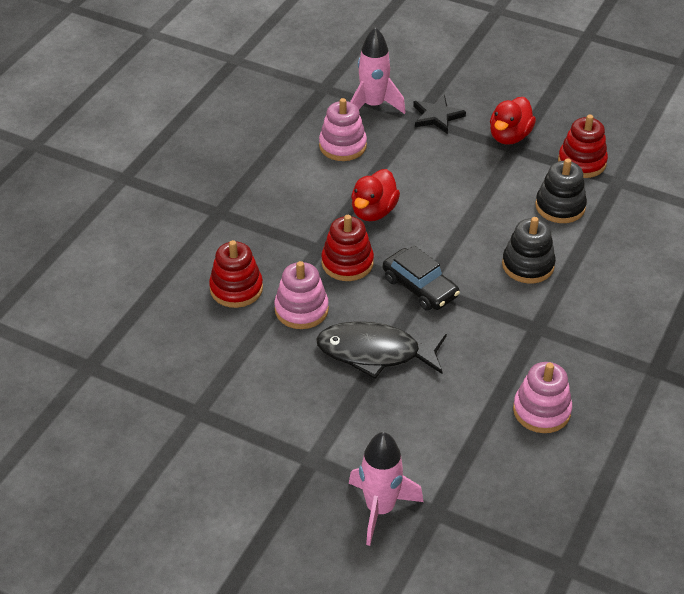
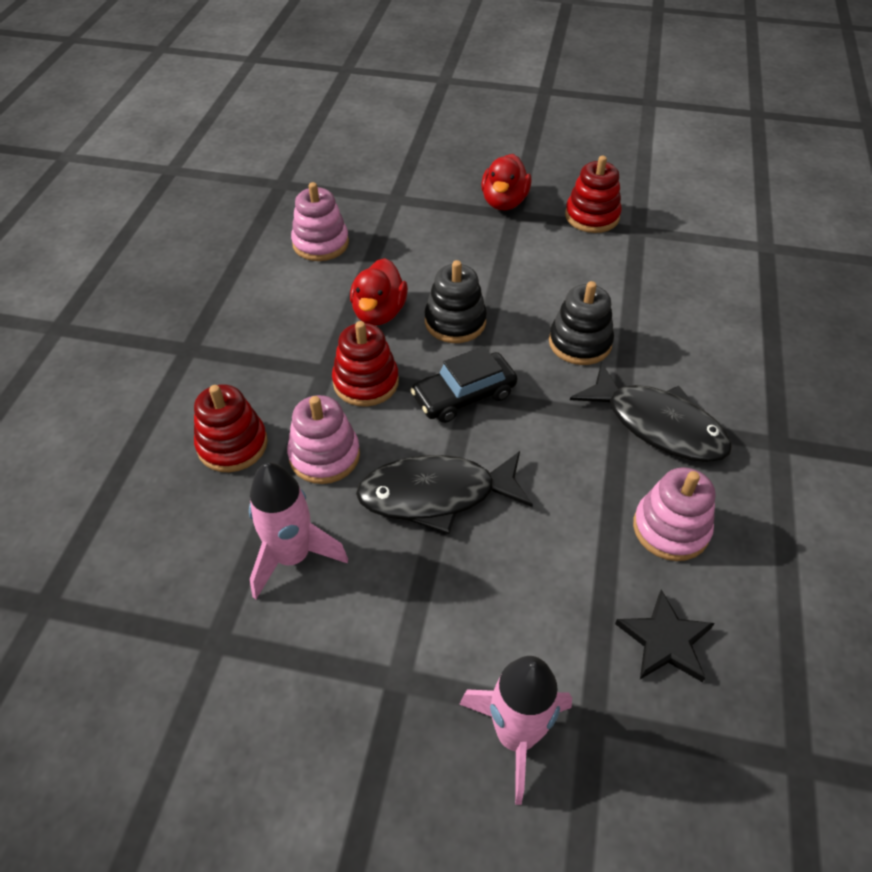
camera: 15 degrees left, 5 degrees up
pink rocket [350,27,405,114] -> pink rocket moved to [249,462,348,599]
black car [383,245,460,311] -> black car turned 120 degrees clockwise [410,346,518,423]
black star [413,95,466,134] -> black star moved to [615,590,715,682]
black stacking toy [535,158,587,223] -> black stacking toy moved to [425,260,487,343]
none -> black fish [570,362,732,462]

